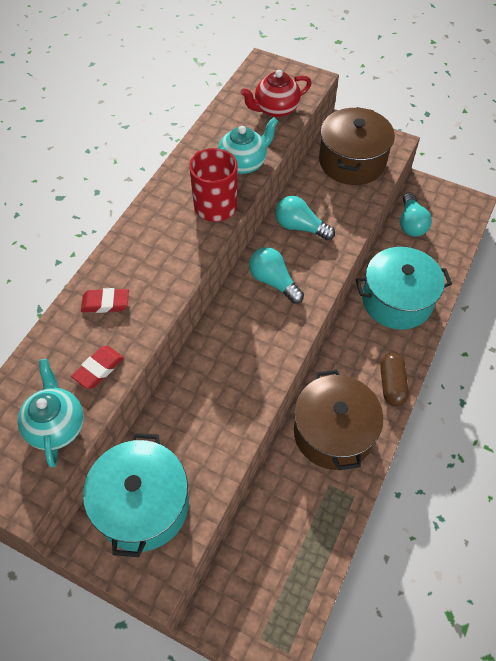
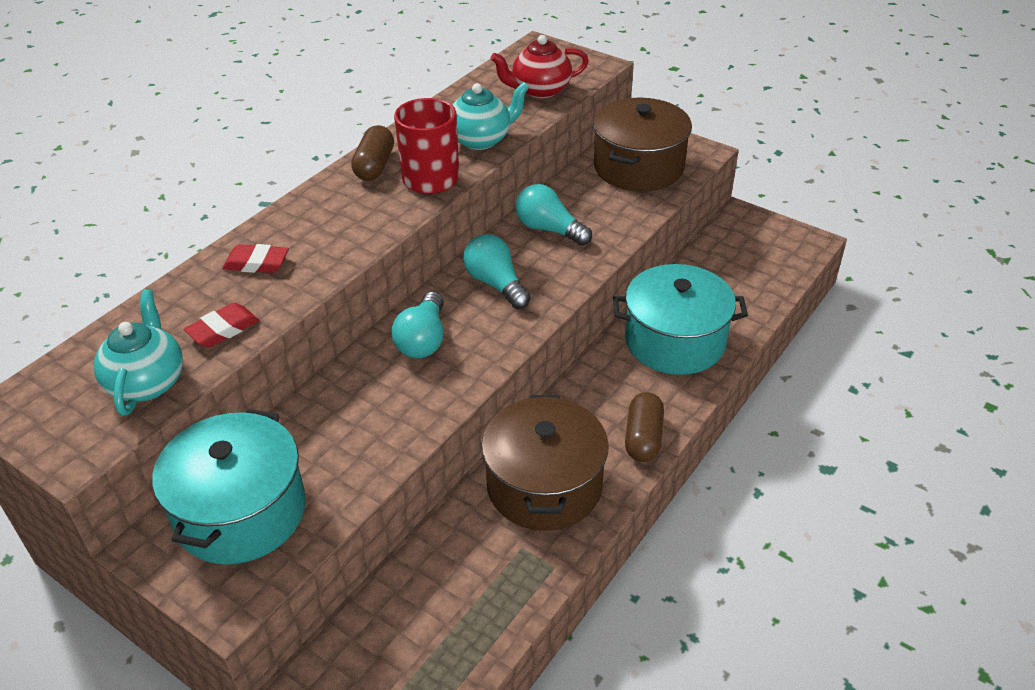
camera: 10 degrees right, 15 degrees down
turquoise light bulb [400,193,432,237] -> turquoise light bulb moved to [391,292,444,358]
none -> brown capsule [351,125,394,181]

